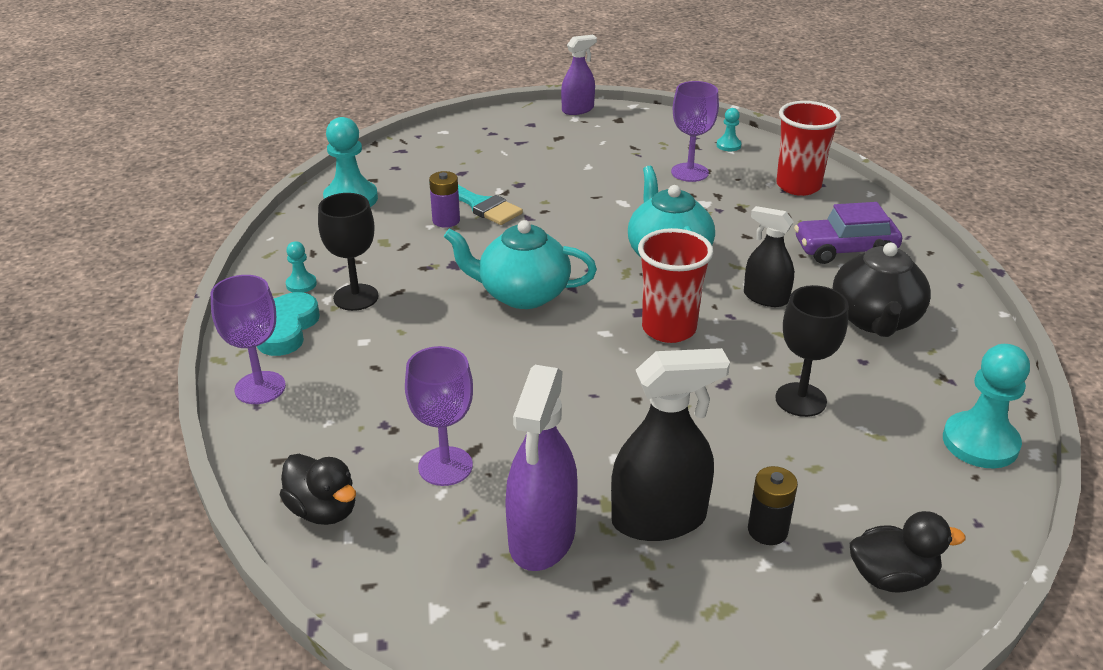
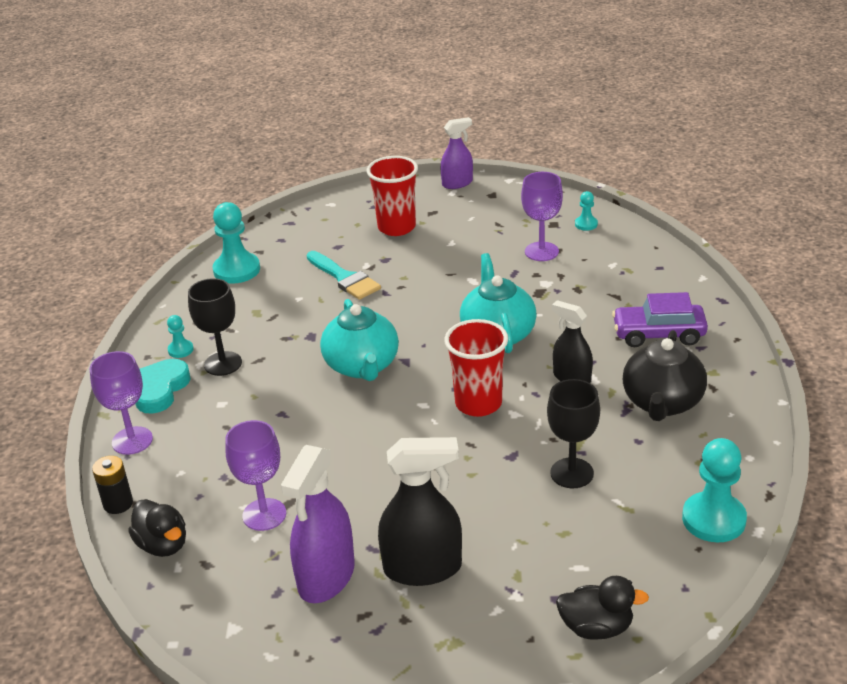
camera: 10 degrees right, 0 degrees up
purple battery [429,171,460,228] -> none
turquoise teapot [444,220,597,309] -> turquoise teapot turned 120 degrees counterclockwise [320,299,399,381]
black battery [748,466,798,545] -> black battery moved to [92,456,133,514]
red cup [776,101,841,196] -> red cup moved to [367,156,418,236]

